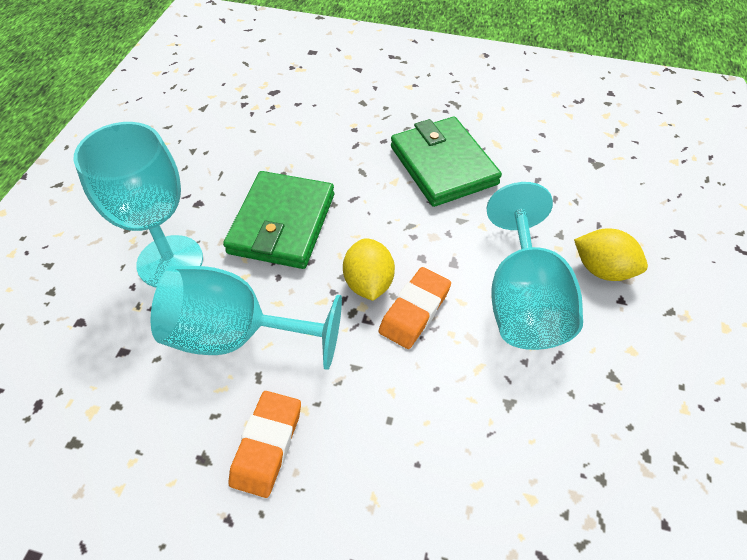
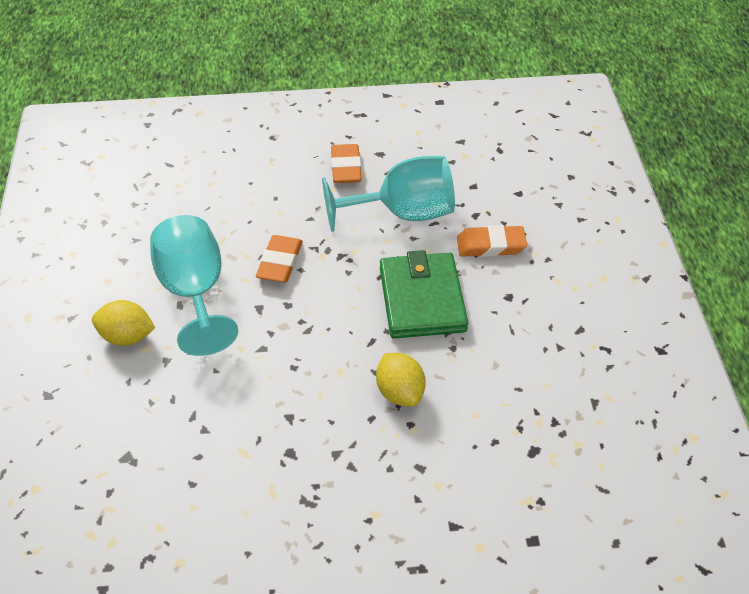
camera: 160 degrees right, 5 degrees down
turquoise goblet [73,122,203,287] -> orange eraser [457,225,527,257]
yellow lemon [343,238,395,301] -> yellow lemon moved to [376,353,426,406]
green wallet [391,117,502,207] -> none

